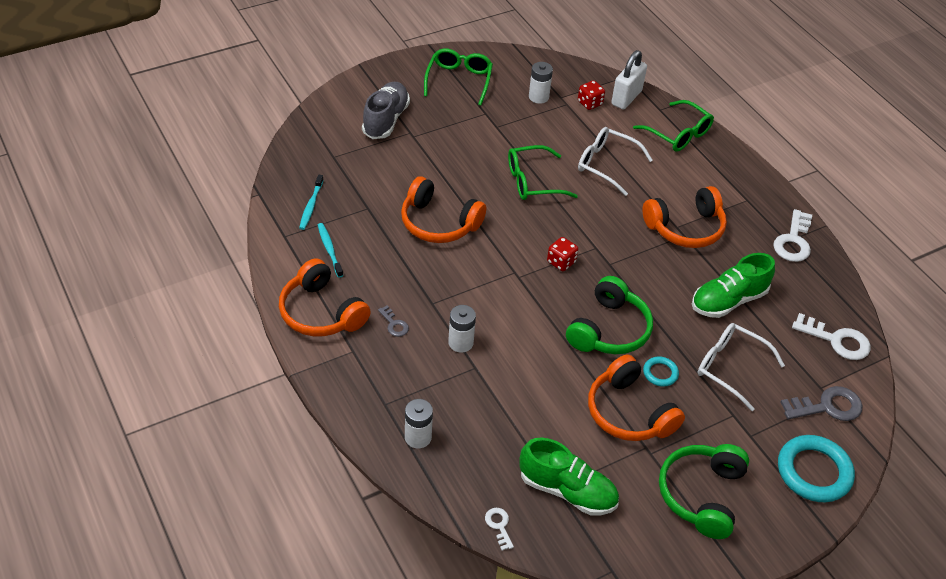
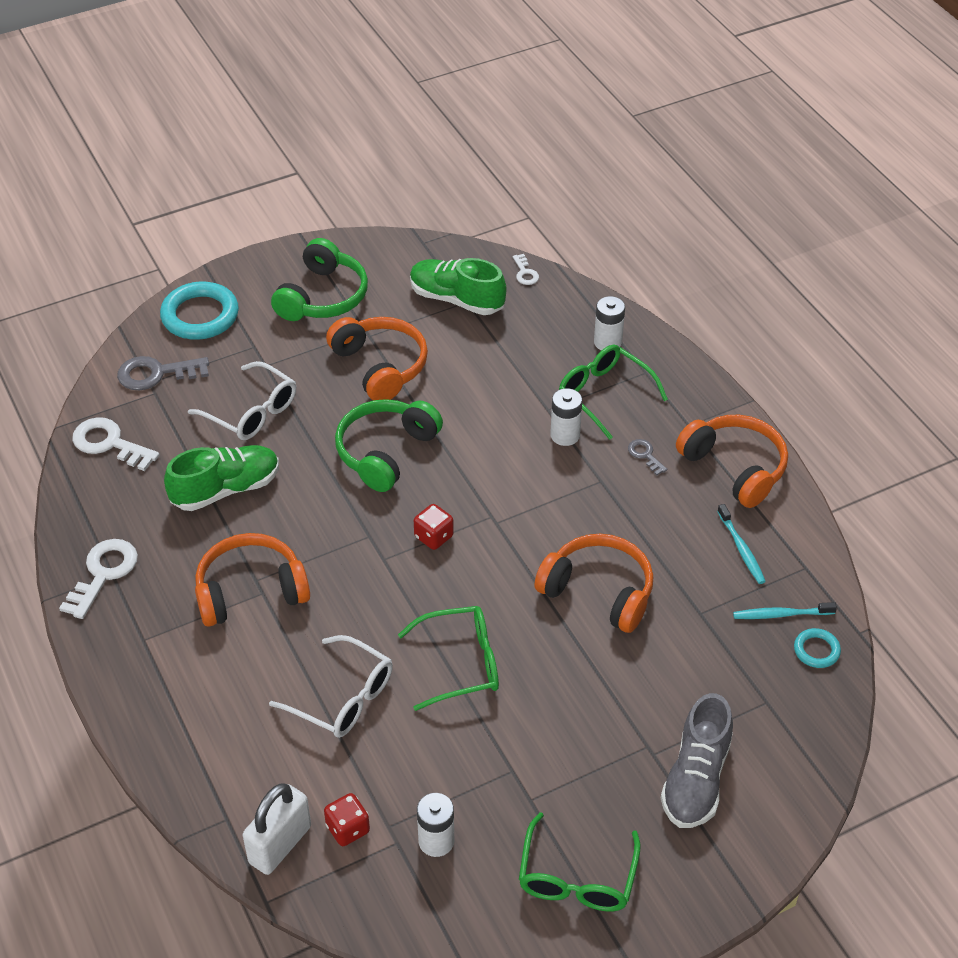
camera: 175 degrees left, 0 degrees up
turquoise toothbrush [299,175,323,230] -> turquoise toothbrush turned 105 degrees counterclockwise [733,602,837,619]
green glasses [633,100,714,152] -> green glasses moved to [559,345,668,440]
turquoise ring [643,356,679,387] -> turquoise ring moved to [794,628,841,668]

